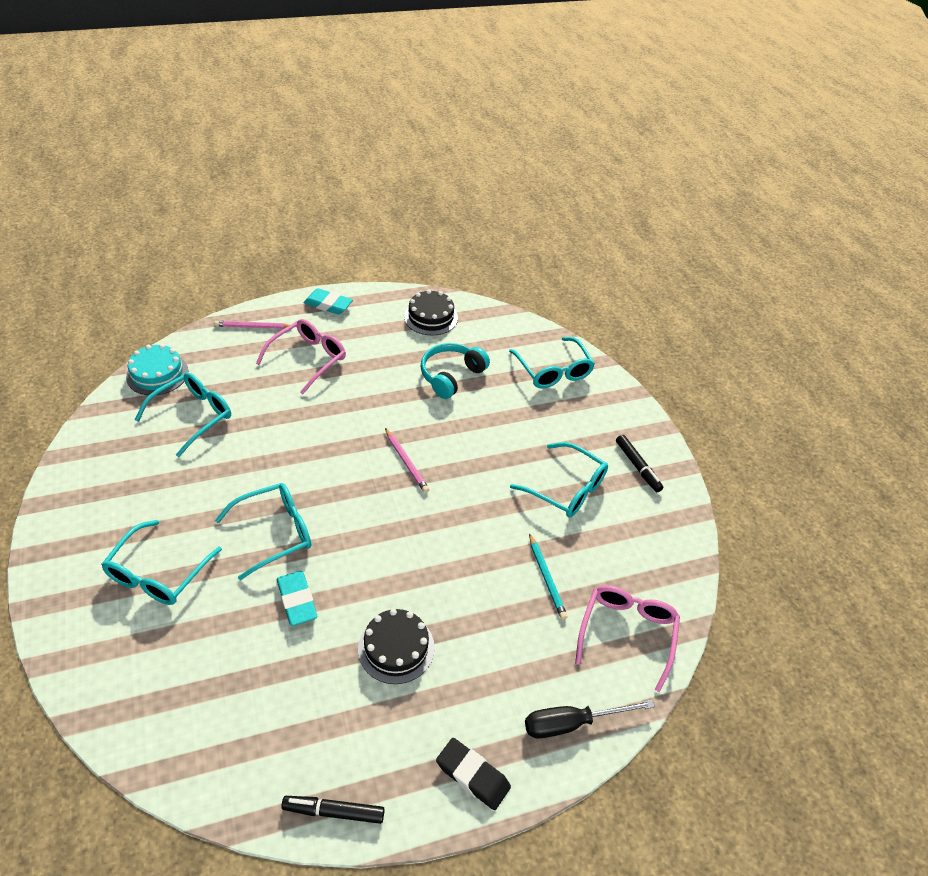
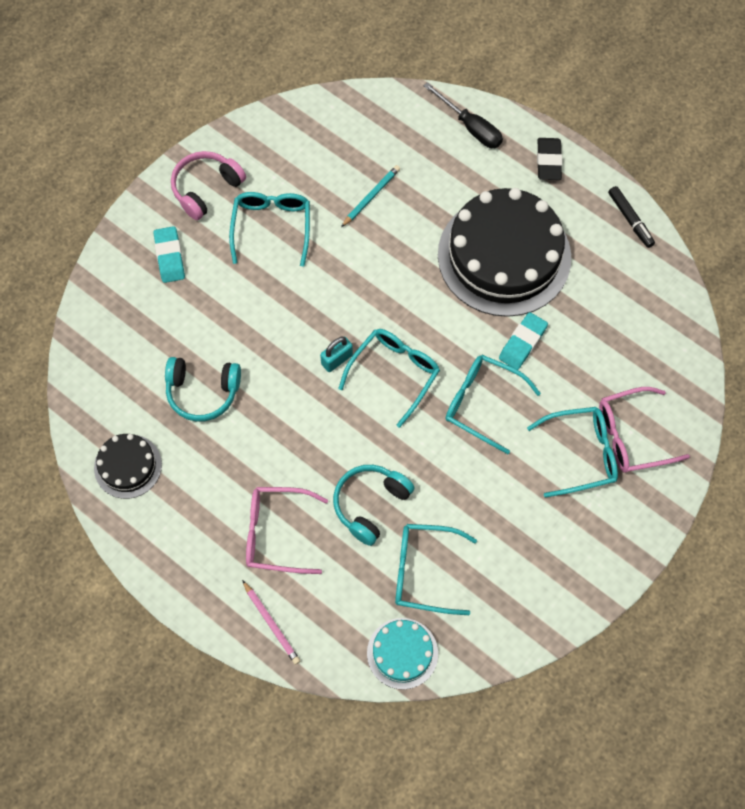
camera: 120 degrees left, 20 degrees up
turquoise eraser [304,288,353,315] -> turquoise eraser moved to [154,226,185,283]
black cake [358,609,435,684] -> black cake [438,188,571,317], size x2.10
pink pencil [385,428,429,493] -> turquoise padlock [320,337,353,372]
turquoise glasses [509,337,595,389] -> turquoise glasses moved to [338,329,440,428]
pink glasses [575,585,680,692] -> pink glasses moved to [599,387,690,473]
black marker [616,435,663,492] -> pink headphones [171,151,246,220]
none -> turquoise headphones [333,465,415,546]

